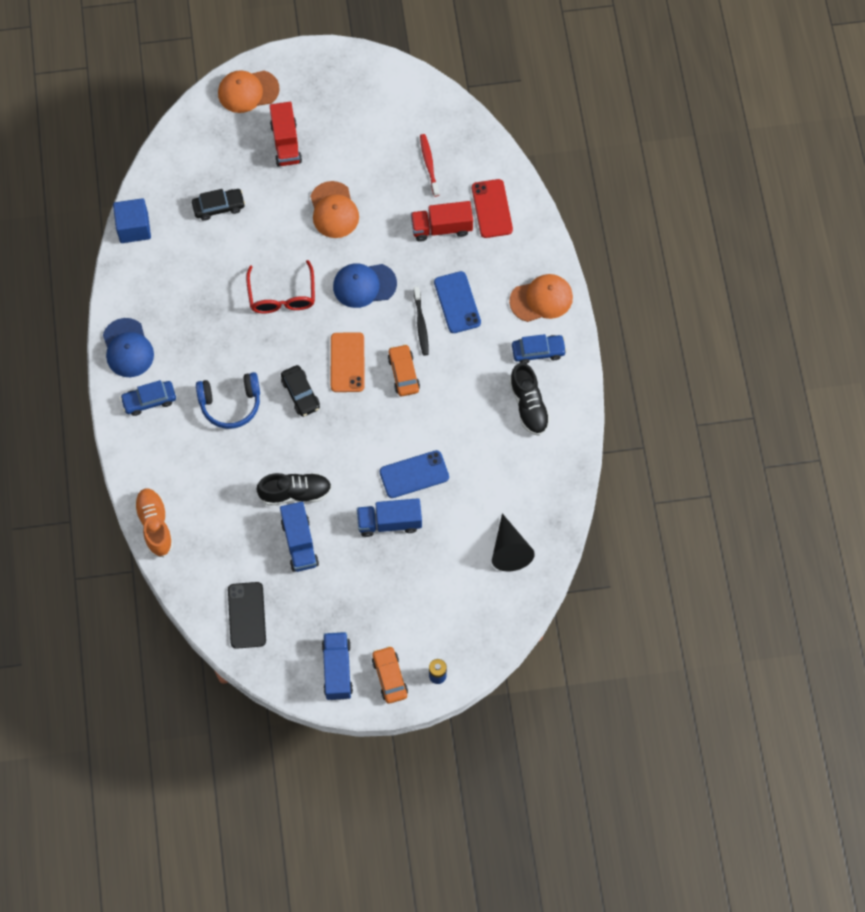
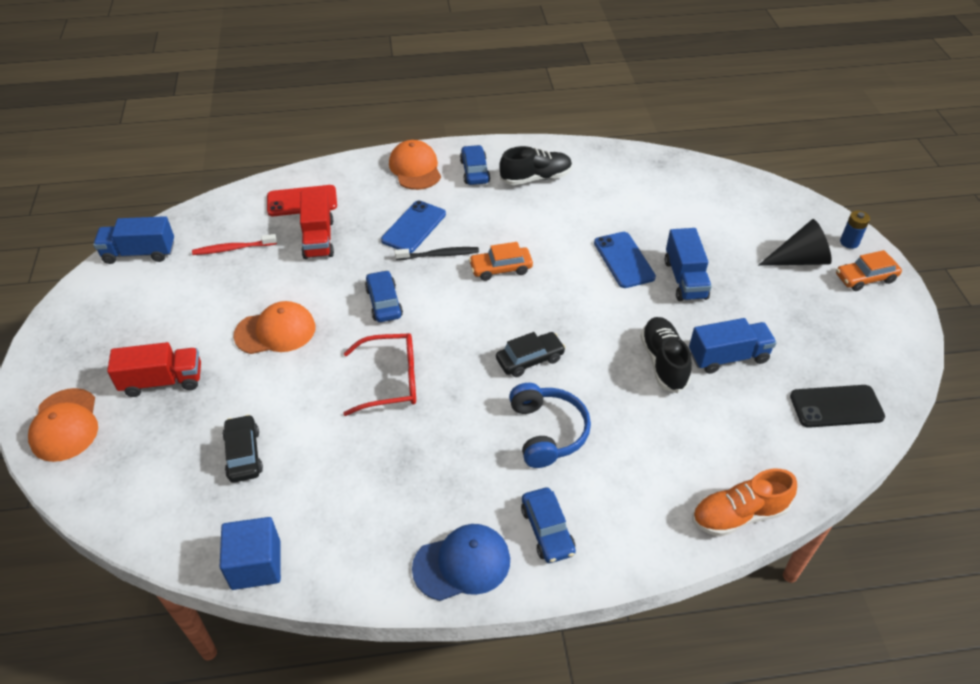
camera: 90 degrees left, 20 degrees down
blue truck [322,632,353,700] -> blue truck moved to [93,216,174,264]
orange phone [331,332,365,392] -> none
blue cap [333,263,397,308] -> blue car [365,270,403,322]
blue phone [434,271,481,333] -> blue phone turned 45 degrees counterclockwise [381,201,446,253]
black cone [492,513,535,571] -> black cone moved to [758,219,832,266]

